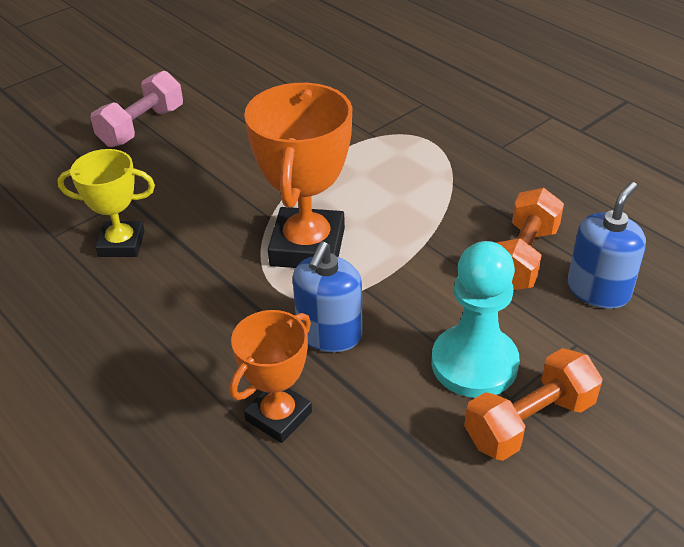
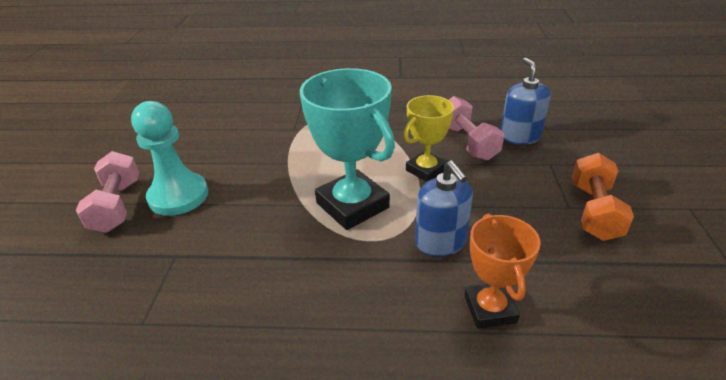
camera: 45 degrees left, 5 degrees down
yellow trophy [58,149,155,257] -> yellow trophy moved to [403,95,454,182]
orange trophy [244,83,352,268] -> turquoise trophy [300,68,395,230]
turquoise pawn [432,241,520,398] -> turquoise pawn moved to [131,101,208,216]
orange dumbbell [496,188,564,290] -> pink dumbbell [449,96,504,161]

